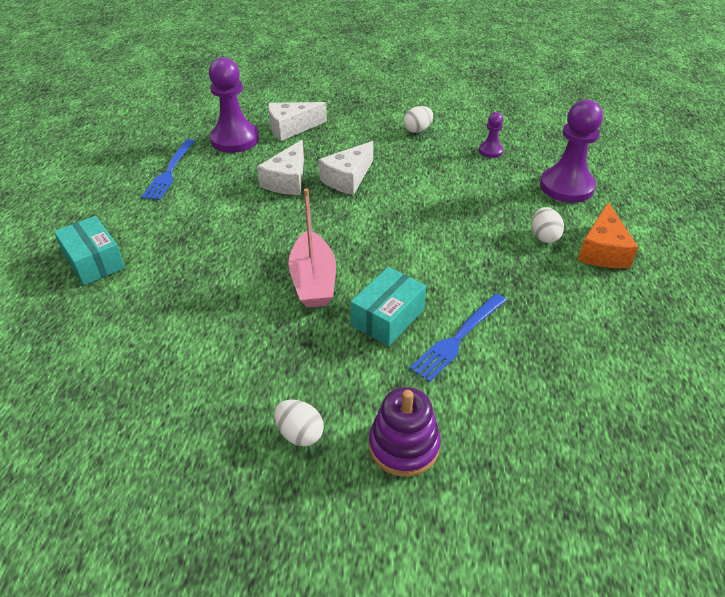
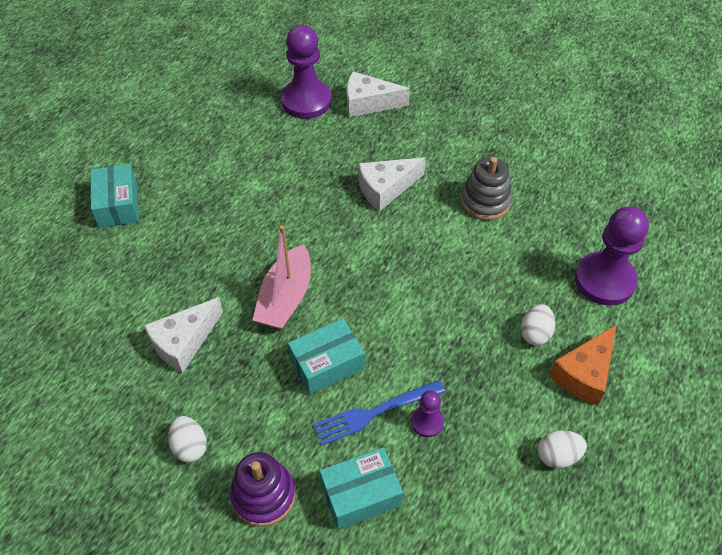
camera: 25 degrees right, 10 degrees up
blue fork [142,139,195,200] -> none
white cheese [257,140,304,195] -> white cheese moved to [144,297,223,373]
white egg [403,106,433,133] -> white egg moved to [538,430,587,468]
purple pawn [479,112,503,158] -> purple pawn moved to [411,390,444,437]
none -> turquoise box [319,447,403,530]
none -> grey stacking toy [461,157,512,220]

